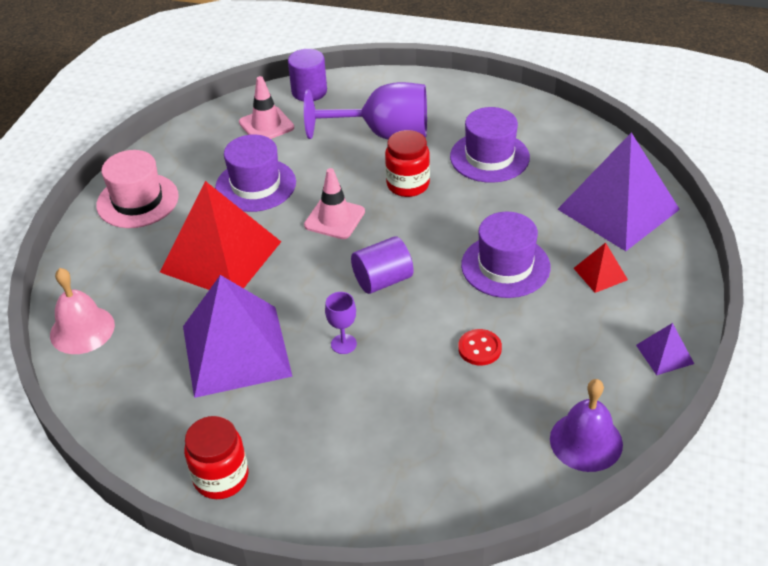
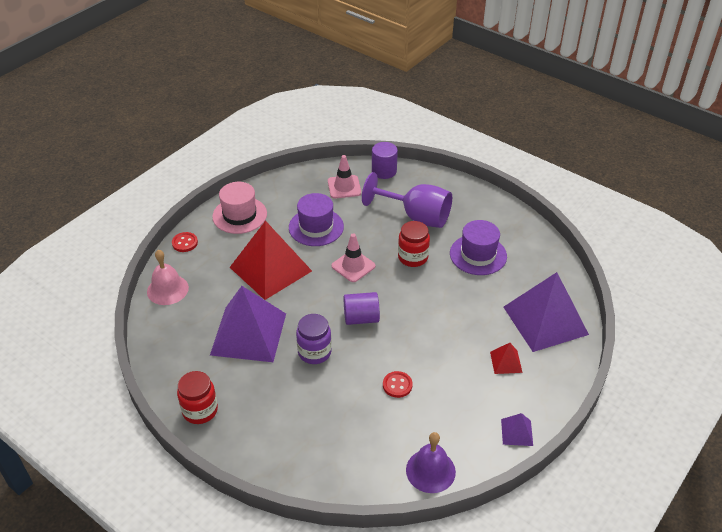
camera: 20 degrees right, 0 degrees up
purple goblet [325,292,357,354] -> purple jar [296,314,332,364]
purple hat [461,212,551,298] -> none
none -> red button [172,232,198,252]

